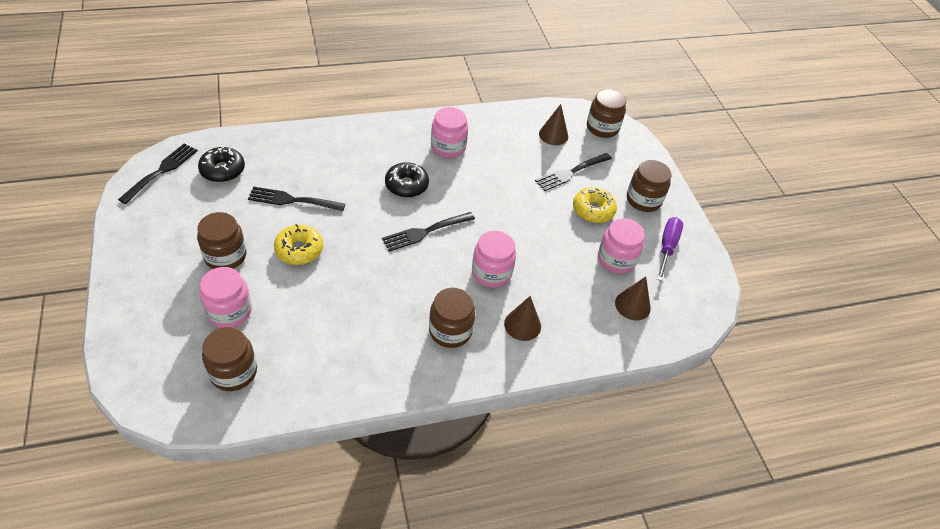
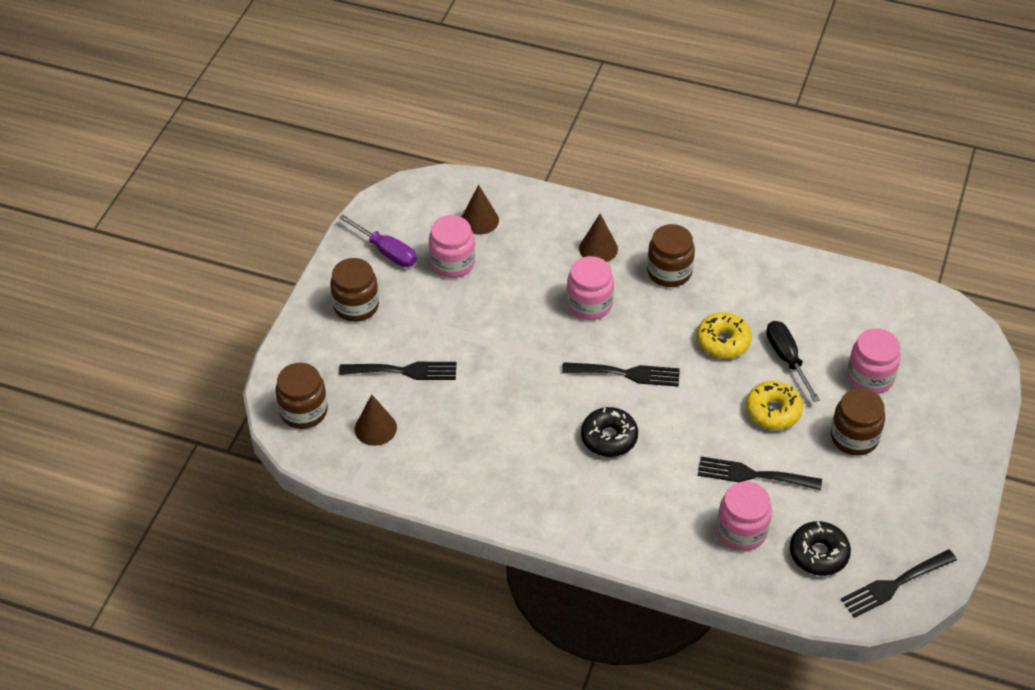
camera: 140 degrees left, 0 degrees up
brown jar [202,327,257,391] -> none
black fork [248,187,345,211] -> black fork turned 150 degrees clockwise [698,456,822,490]
pink jar [431,107,468,158] -> pink jar moved to [717,481,772,551]
yellow donut [573,187,617,223] -> yellow donut moved to [697,312,752,359]
purple screwdriver [657,217,683,281] -> purple screwdriver turned 105 degrees counterclockwise [339,215,417,267]
none -> black screwdriver [766,321,820,402]

